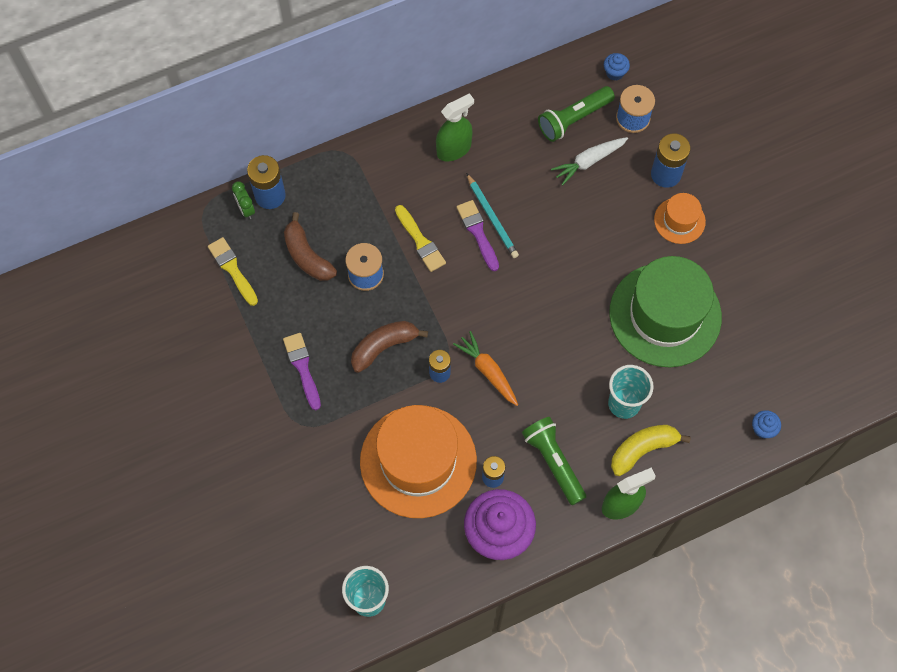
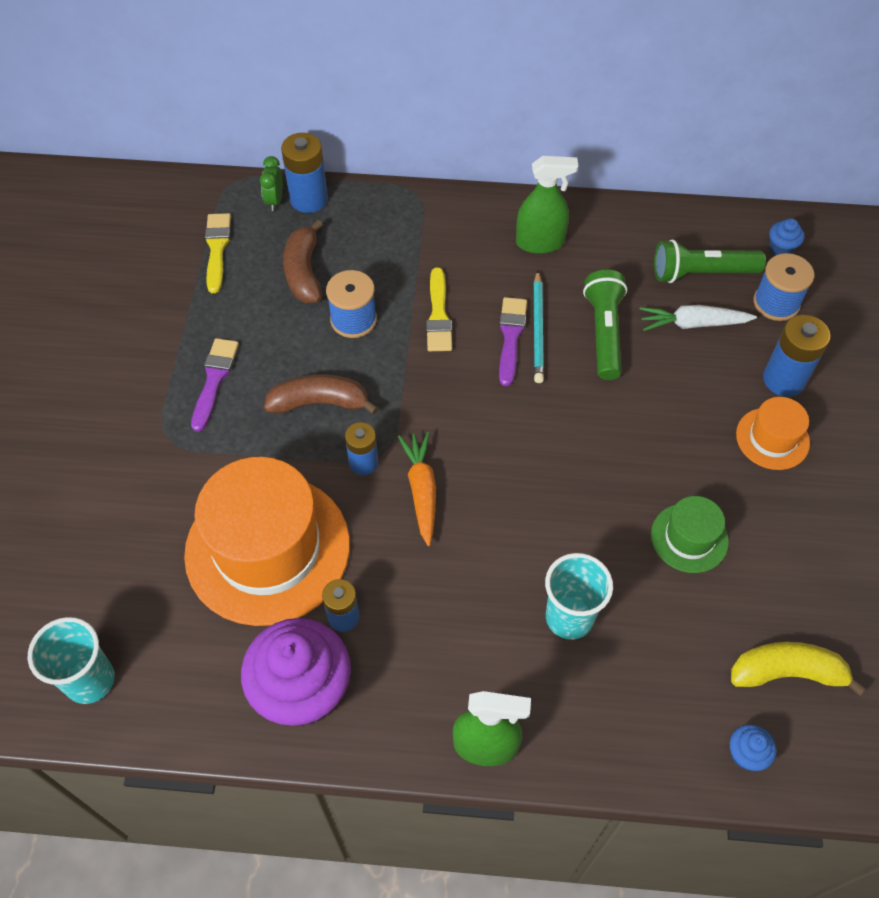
camera: 30 degrees right, 10 degrees down
green flashlight [522,417,586,505] -> green flashlight moved to [583,270,627,380]
green hat [609,256,722,367] -> green hat [651,496,729,573], size x0.47
yellow banana [611,425,691,476] -> yellow banana moved to [731,642,866,696]

